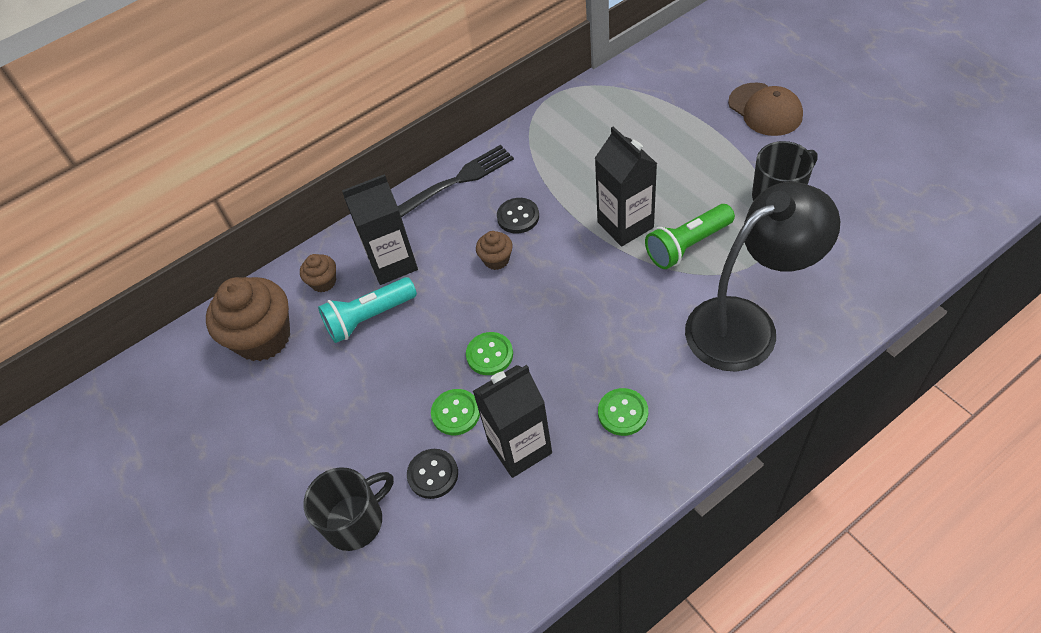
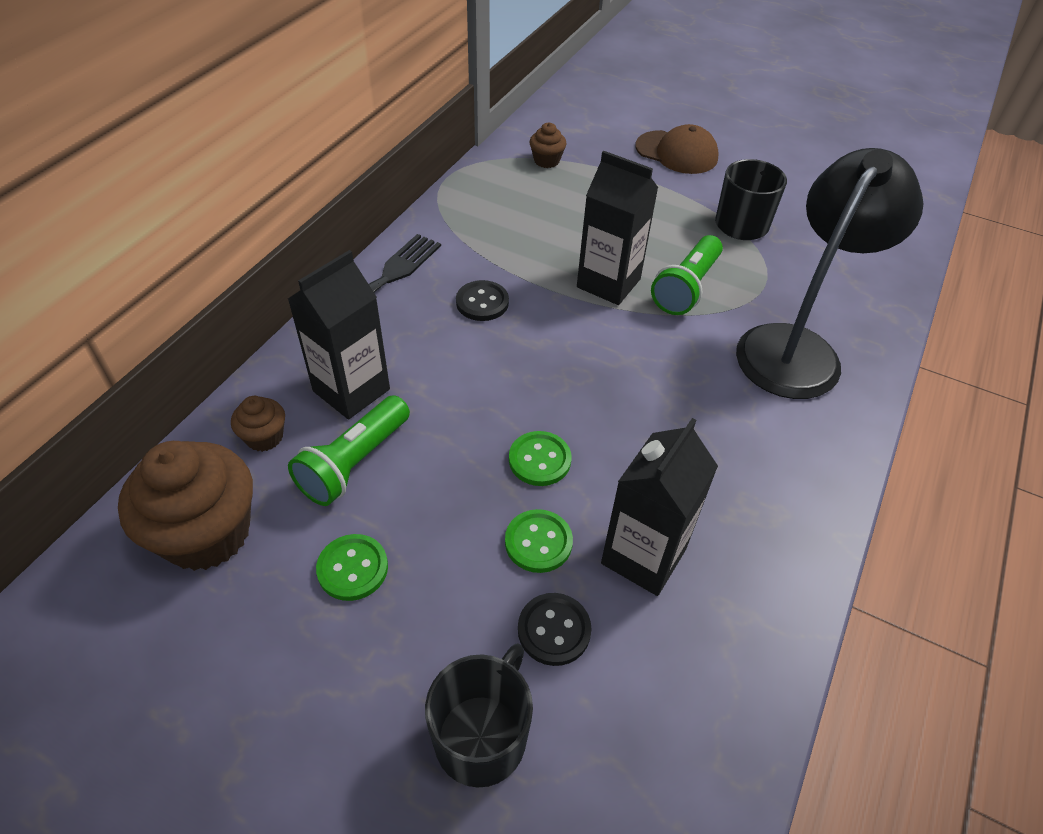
camera: 35 degrees left, 5 degrees down
turquoise flashlight [318,277,417,343] -> green flashlight [288,395,410,506]
brown cupcake [476,231,513,270] -> brown cupcake moved to [529,123,567,168]
green button [598,388,648,436] -> green button moved to [316,534,388,601]

